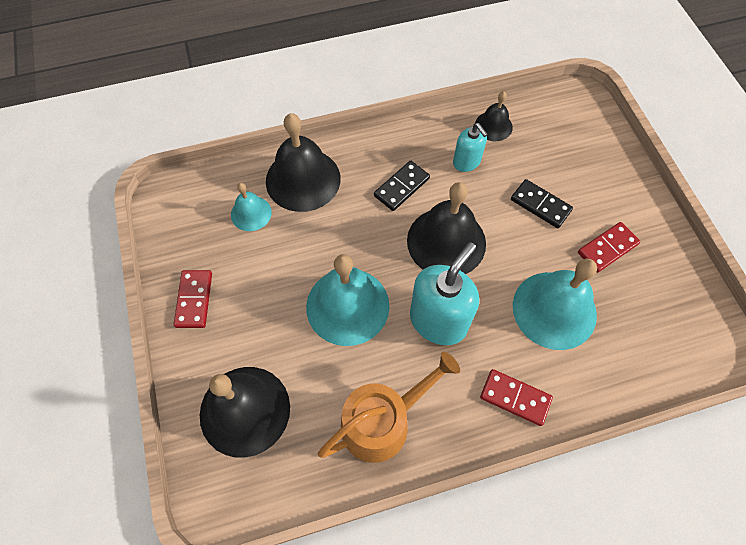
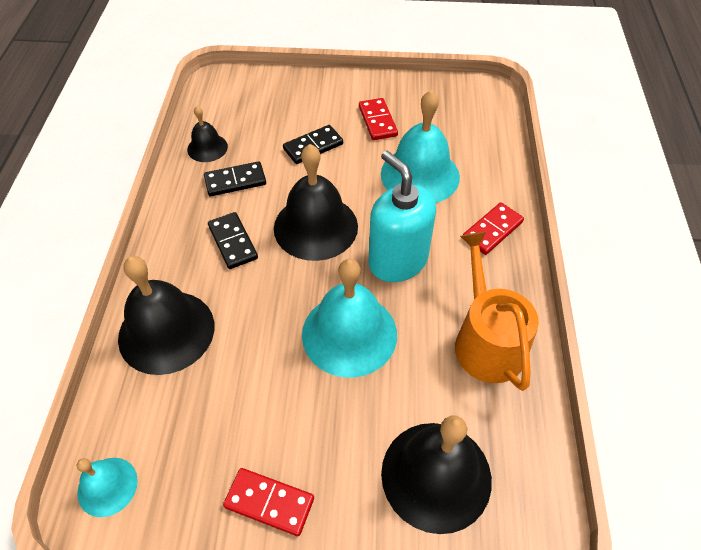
camera: 70 degrees left, 10 degrees down
turquoise bell [231,183,272,231] -> turquoise bell moved to [77,458,138,517]
turquoise soap dispenser [453,123,488,172] -> black domino [204,161,266,196]

